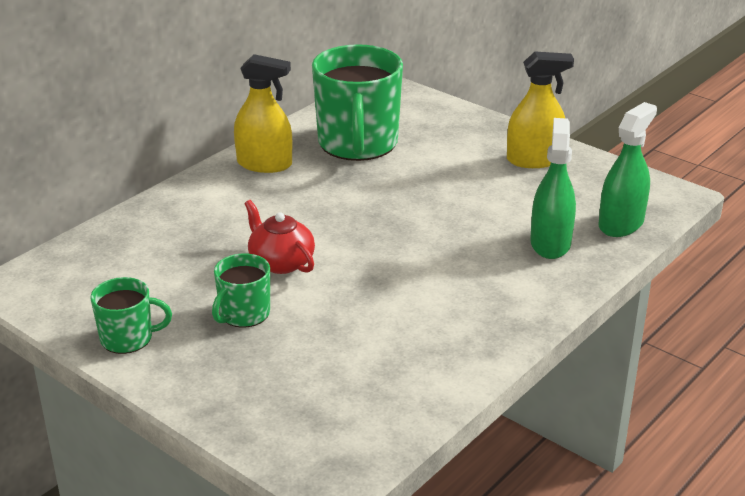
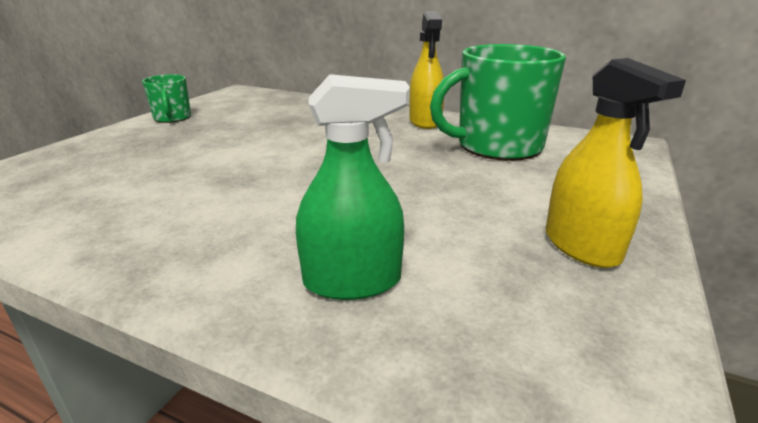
camera: 75 degrees right, 5 degrees down
green mug [212,253,270,328] -> none
red teapot [244,200,315,274] -> none
green spray bottle [599,102,657,237] -> none

